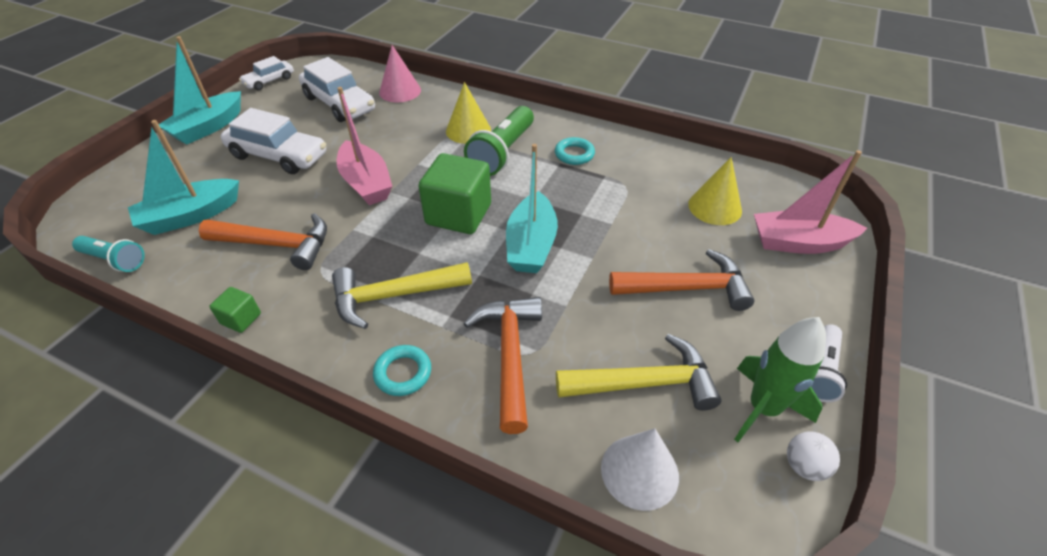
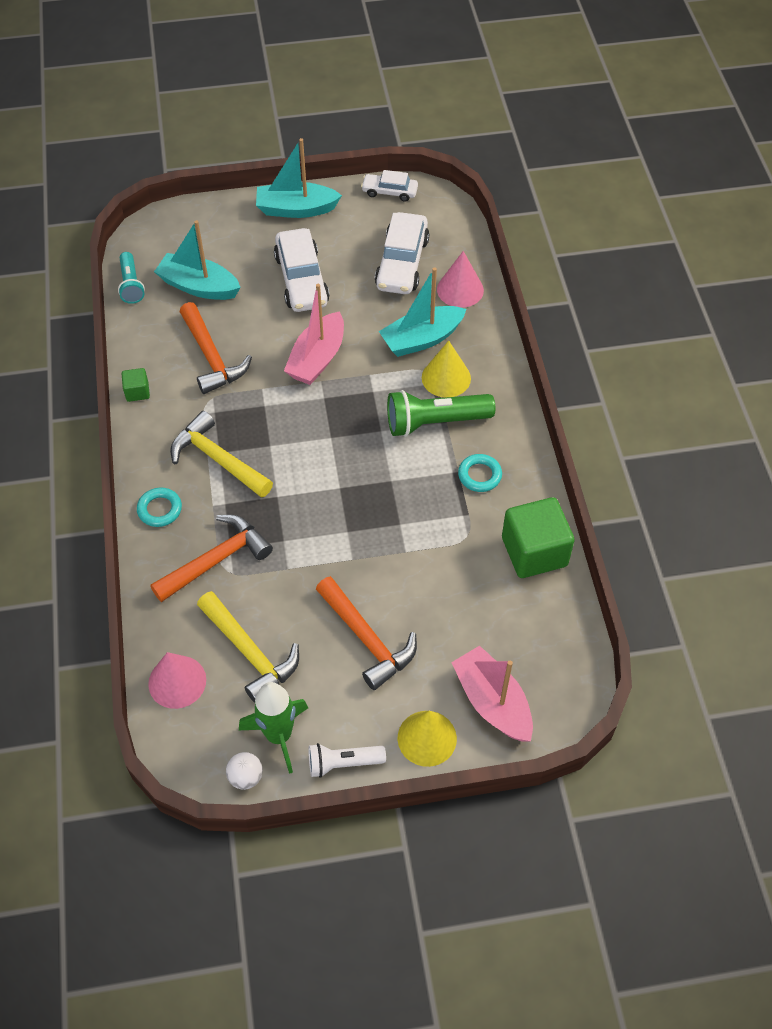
camera: 55 degrees right, 10 degrees up
green cube [418,153,491,234] -> green cube moved to [502,497,575,578]
turquoise boat [506,144,558,273] -> turquoise boat moved to [379,268,466,357]
white cone [601,428,679,511] -> pink cone [148,652,206,709]
yellow cone [688,157,742,225] -> yellow cone moved to [398,711,457,767]

